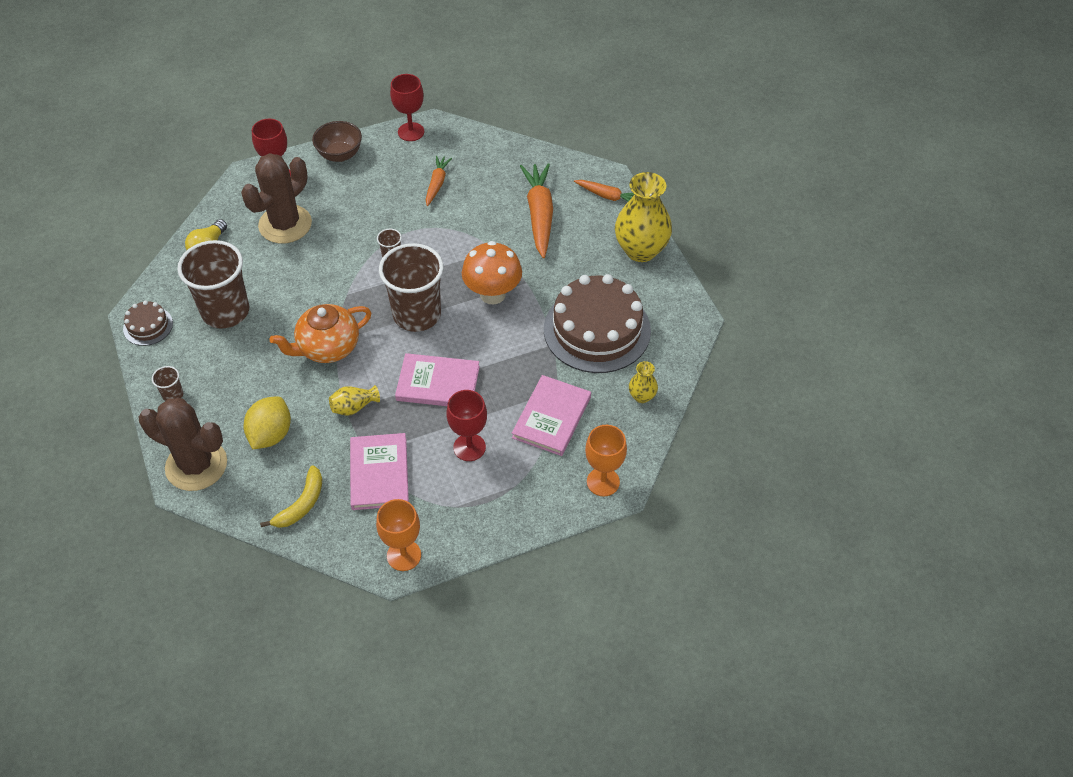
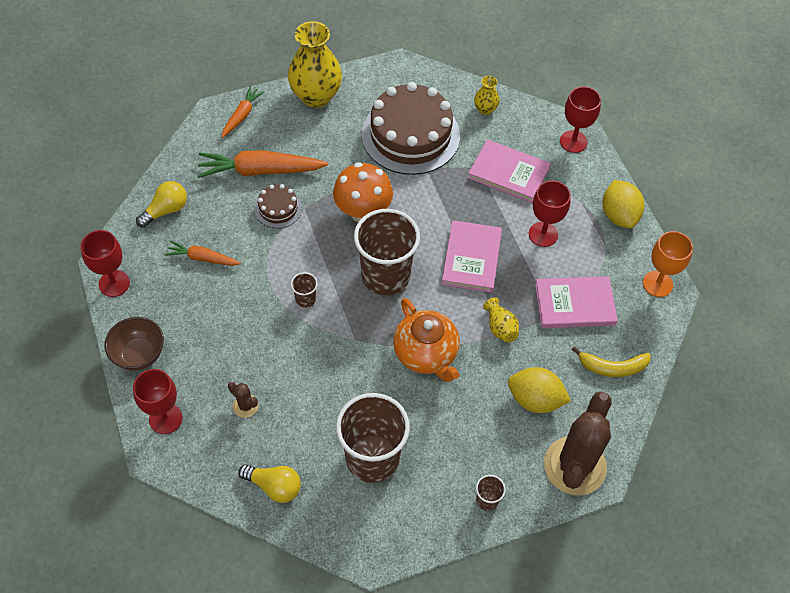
camera: 90 degrees left, 5 degrees up
brown cake [123,300,173,346] -> brown cake moved to [255,184,302,228]
brown cactus [241,153,312,243] -> brown cactus [228,382,259,418], size x0.42
yellow banana [260,465,322,528] -> yellow banana turned 150 degrees clockwise [572,346,651,377]
orange goblet [585,425,627,496] -> red goblet [560,87,601,153]
none -> yellow light bulb [136,181,187,228]
none -> yellow lemon [602,180,644,228]

